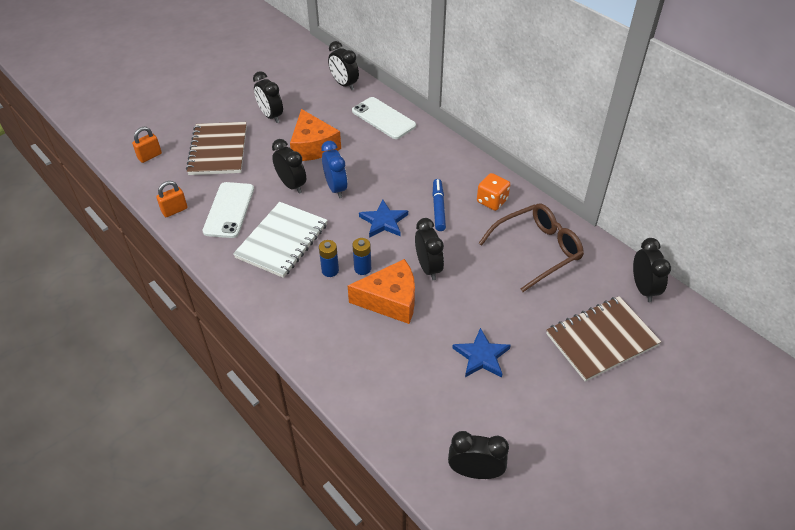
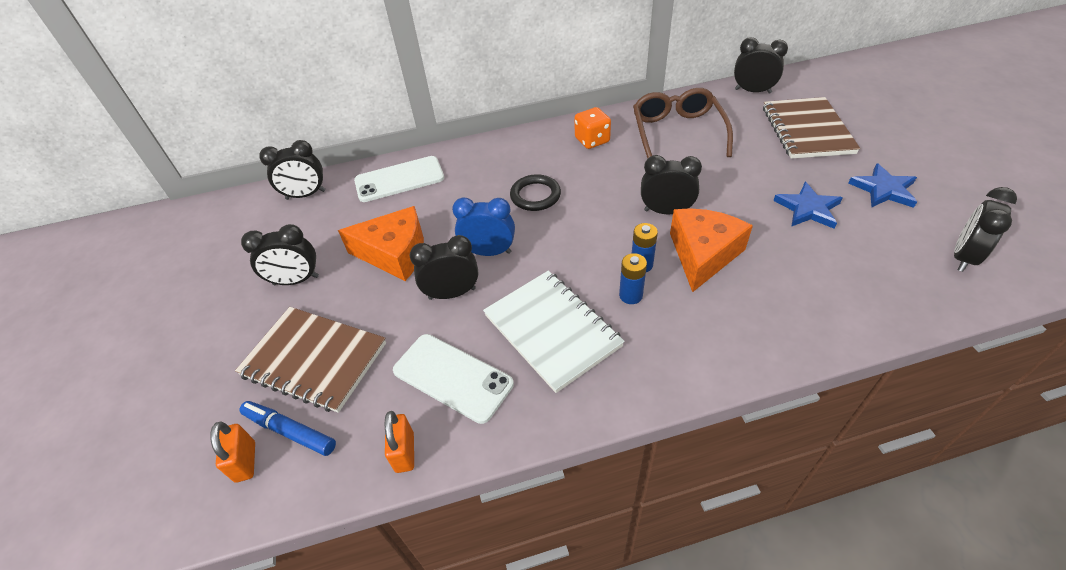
camera: 60 degrees left, 0 degrees up
blue star [359,200,408,238] -> blue star moved to [848,163,917,208]
blue marker [433,179,446,231] -> blue marker moved to [239,401,336,456]
none -> black ring [510,174,561,211]

